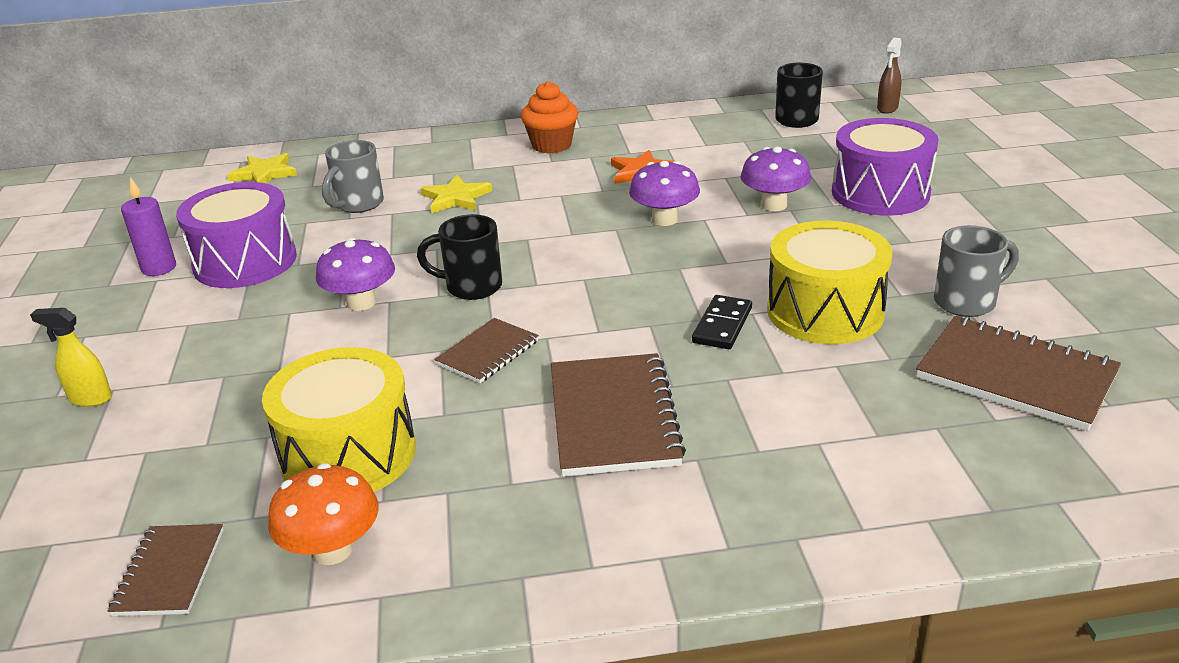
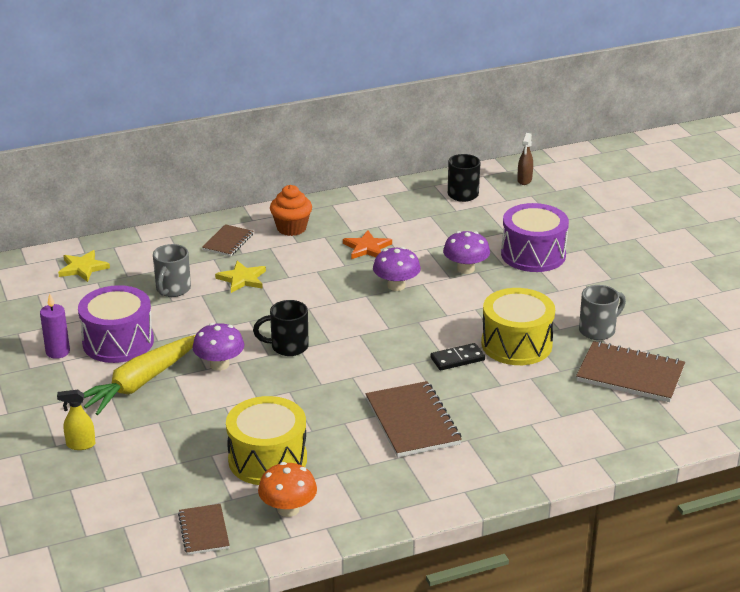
camera: 15 degrees left, 0 degrees up
brown notebook [434,318,539,383] -> brown notebook moved to [202,224,253,257]
black domino [692,295,752,349] -> black domino turned 60 degrees clockwise [430,343,485,370]
none -> yellow carrot [84,335,195,415]

